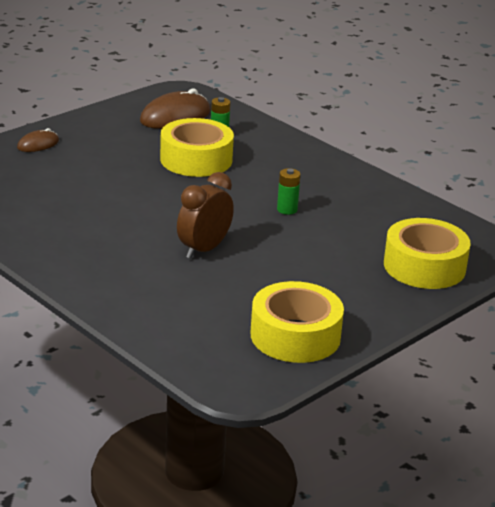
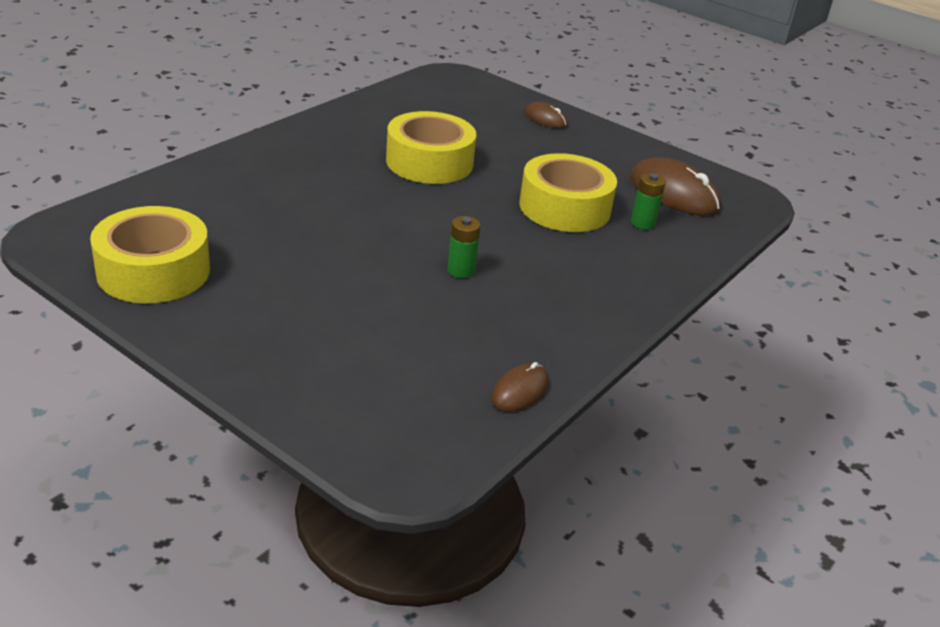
camera: 80 degrees right, 5 degrees up
brown clock [177,172,234,259] -> none
yellow tape [384,218,471,289] -> yellow tape moved to [386,111,476,184]
none -> brown mouse [491,362,549,412]

